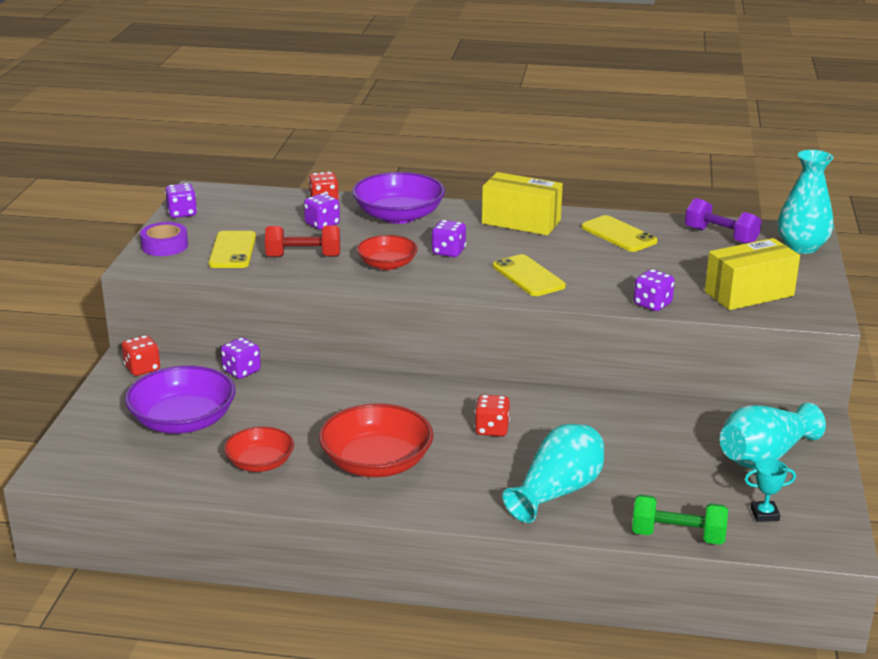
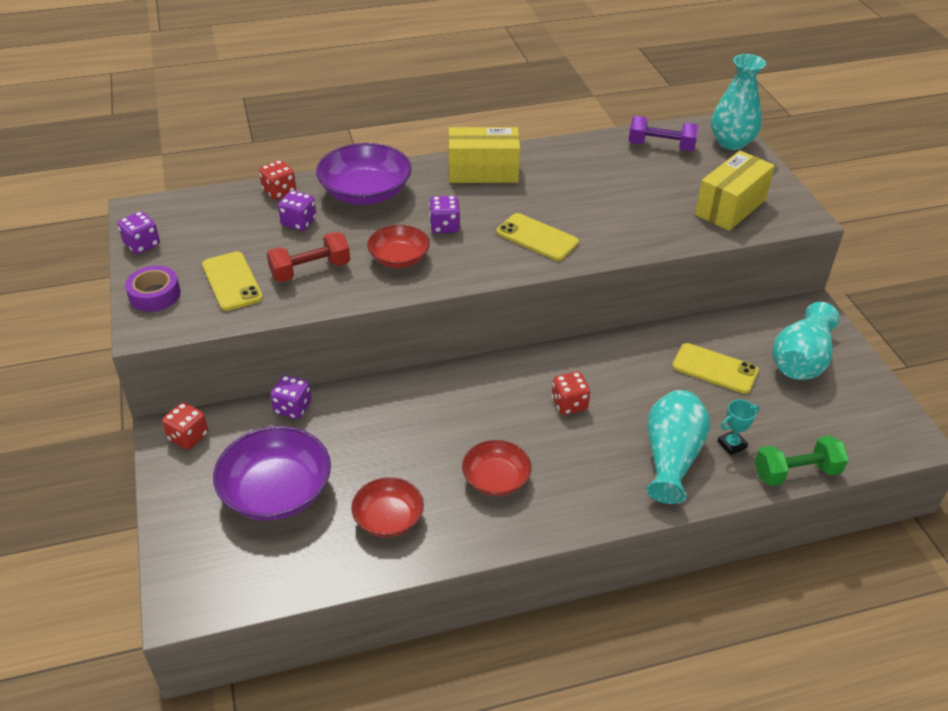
camera: 25 degrees left, 15 degrees up
red bowl [319,403,433,477] -> red bowl [462,440,532,496], size x0.61
yellow phone [581,215,658,252] -> yellow phone moved to [672,343,759,394]
purple dice [634,269,675,311] -> none
turquoise trophy [745,459,796,522] -> turquoise trophy moved to [717,399,759,455]

